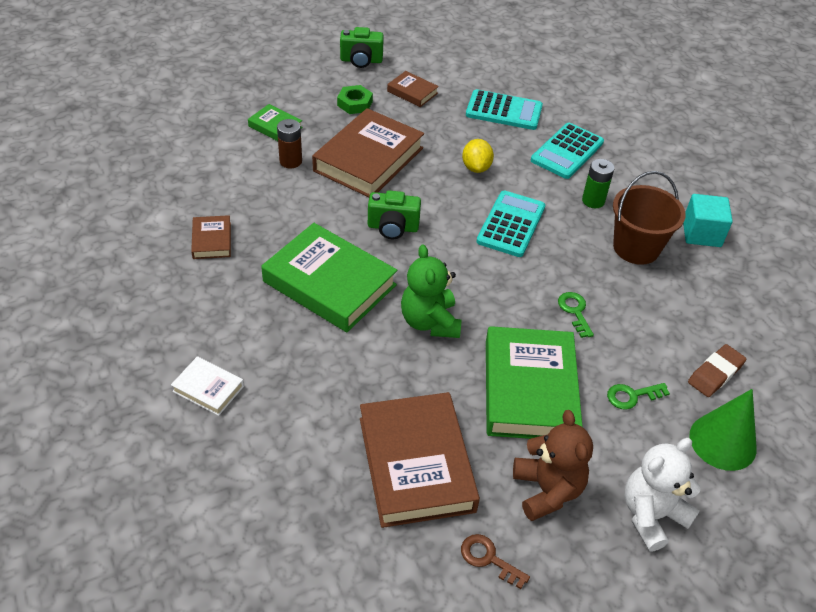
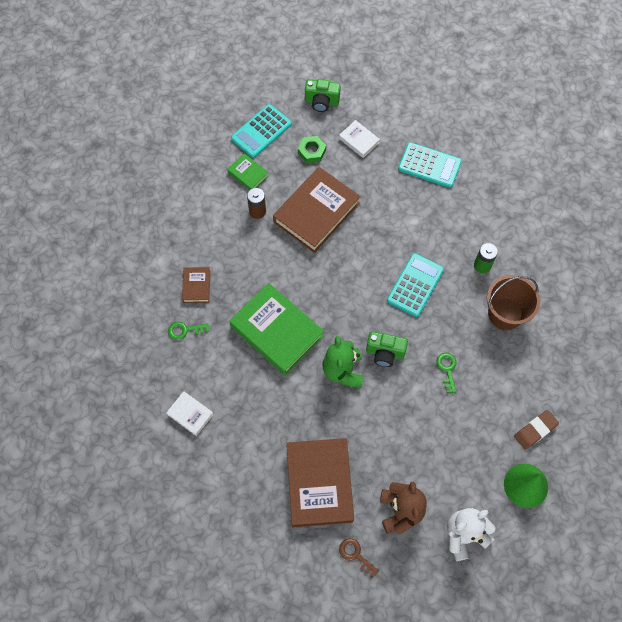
camera: 10 degrees right, 20 degrees up
green camera [368,190,421,239] -> green camera moved to [366,331,408,367]
brown book [387,71,439,107] -> white book [339,120,380,158]
yellow lemon [462,139,494,173] -> none
green book [486,326,583,439] -> none
turquoise calculator [531,123,604,179] -> turquoise calculator moved to [231,104,292,158]
green key [607,383,670,410] -> green key moved to [168,322,209,340]
turquoise cube [683,194,733,247] -> none

